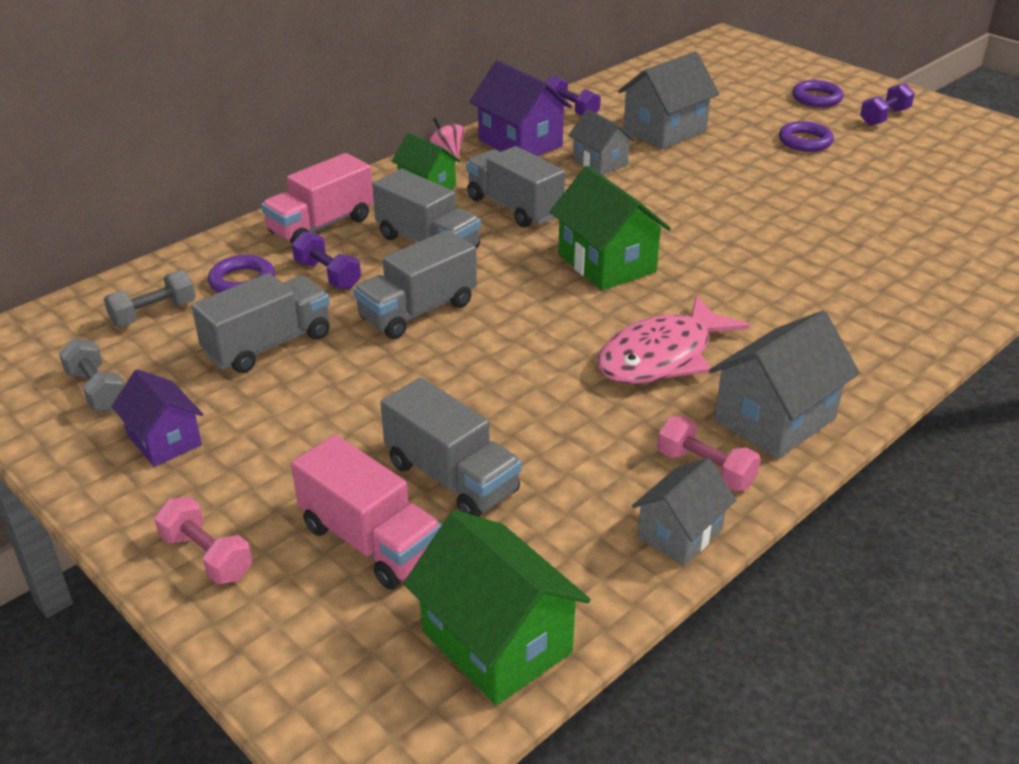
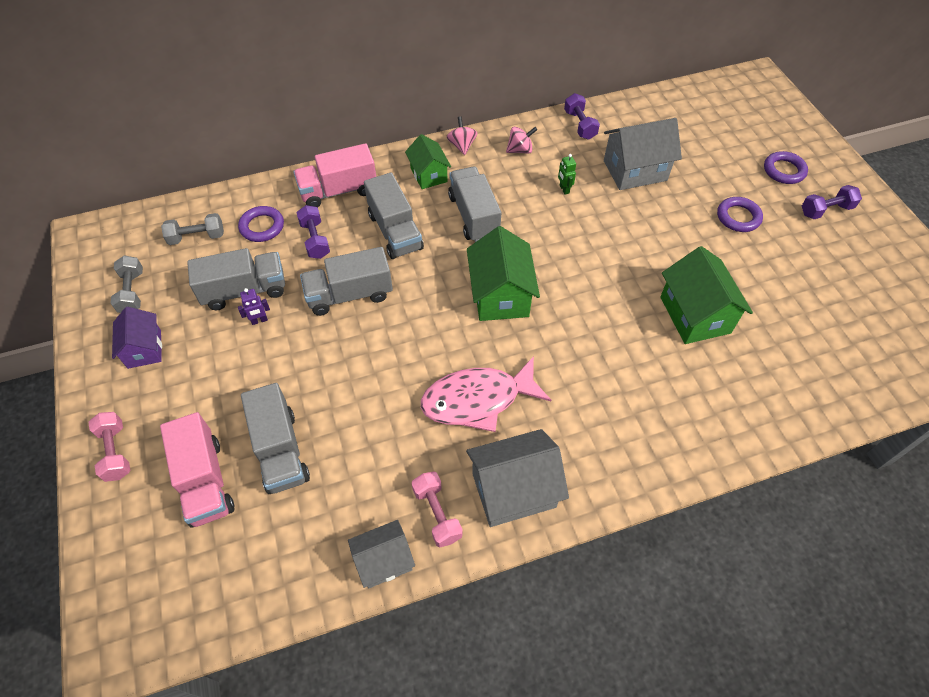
camera: 25 degrees right, 20 degrees up
green house [404,510,591,705] -> green house moved to [660,246,753,344]
purple house [470,61,572,156] -> pink spinning top [506,126,537,154]
grey house [569,109,635,175] -> green robot [558,154,576,195]
none -> purple robot [238,288,270,325]

